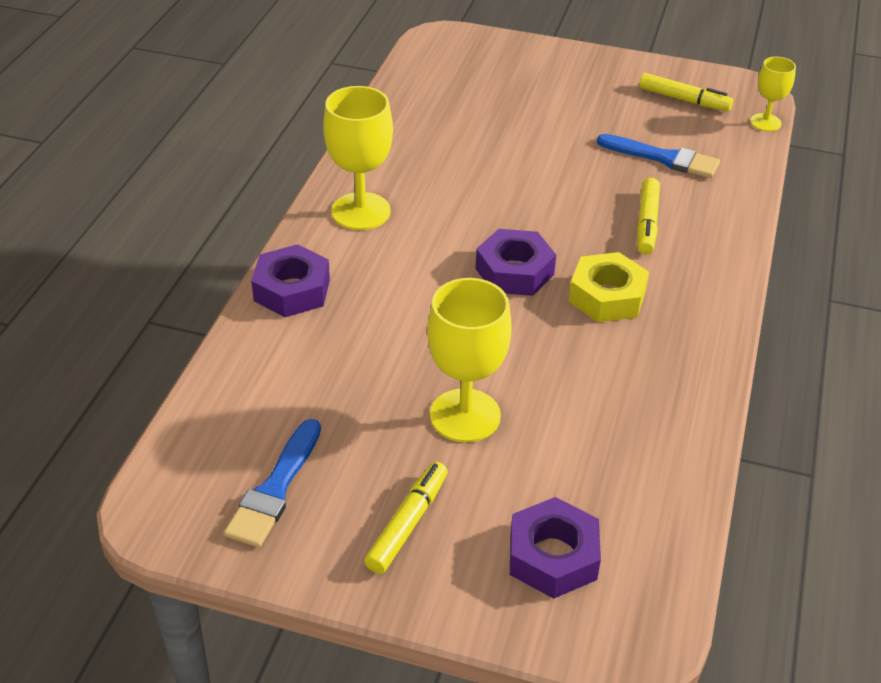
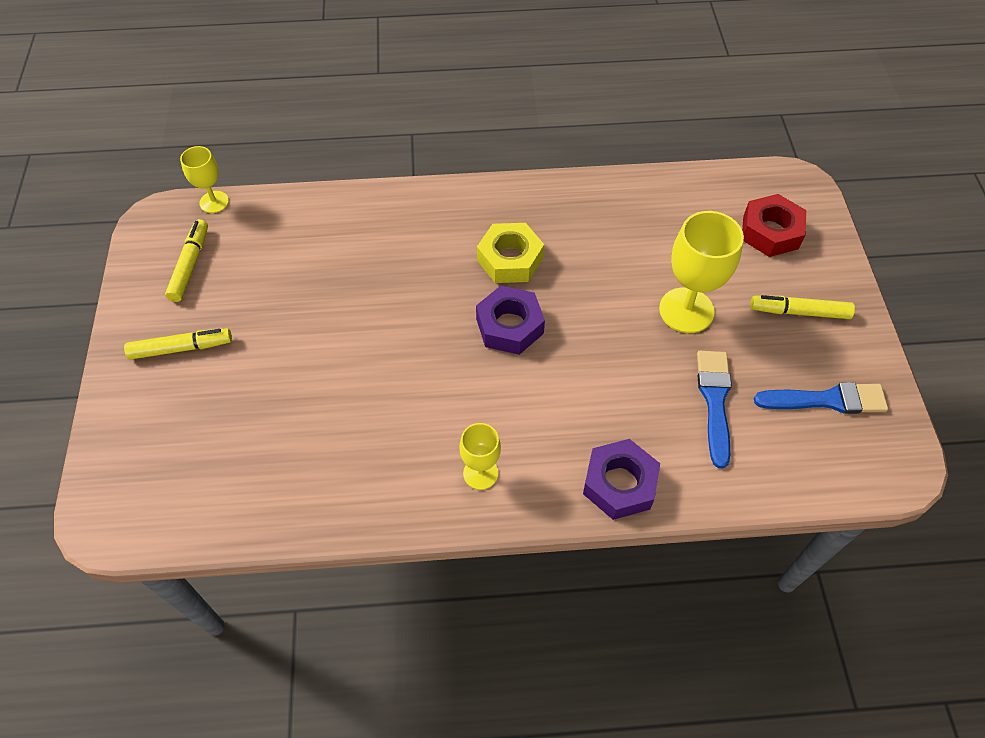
camera: 110 degrees left, 15 degrees up
yellow goblet [323,86,393,230] -> yellow goblet [459,423,501,490], size x0.58
purple nut [510,497,601,599] -> red nut [742,194,806,257]
blue brush [597,134,720,178] -> blue brush moved to [697,351,732,468]
yellow marker [637,178,660,254] -> yellow marker moved to [124,328,232,360]

